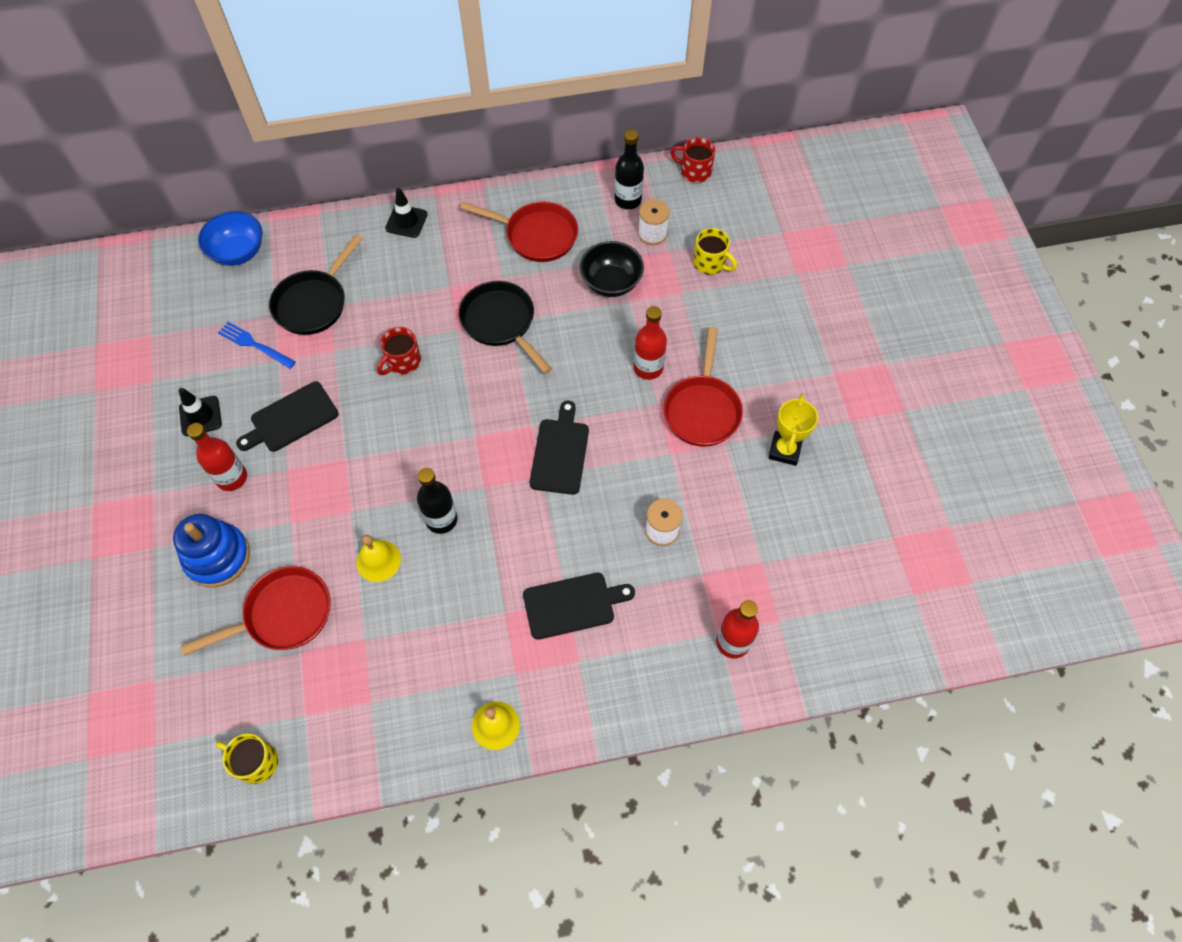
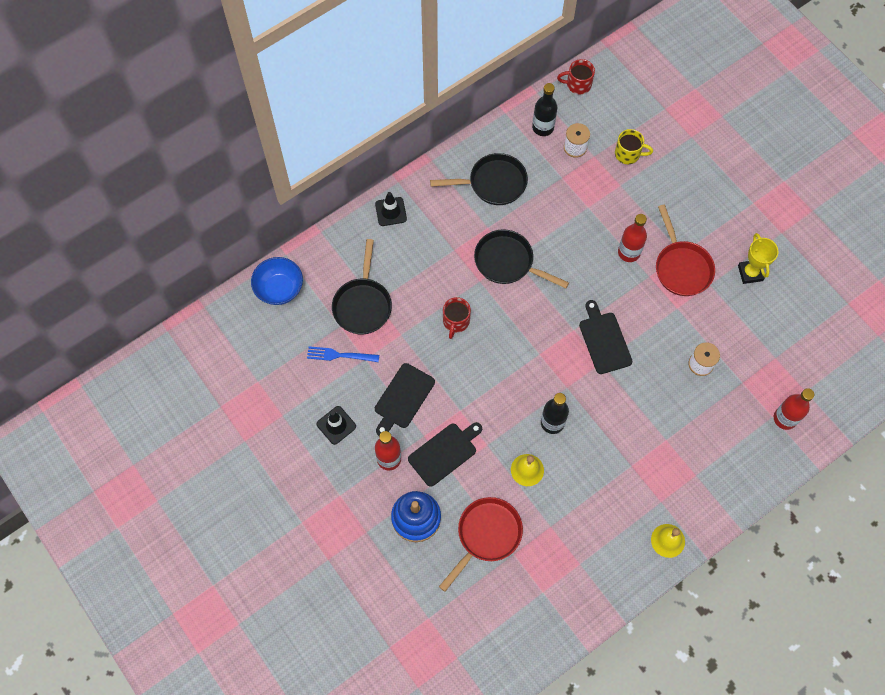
camera: 25 degrees left, 5 degrees up
yellow mug [216,734,278,784] -> none
red pan [460,201,578,262] -> black pan [430,153,528,205]
black cutting board [523,573,635,640] -> black cutting board moved to [408,422,482,487]
black bowl [580,241,644,297] -> none

